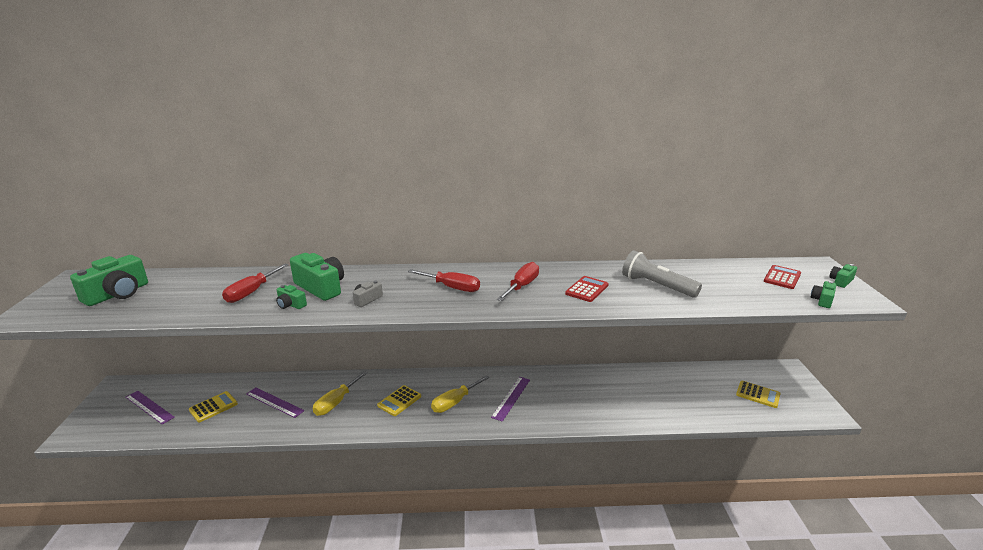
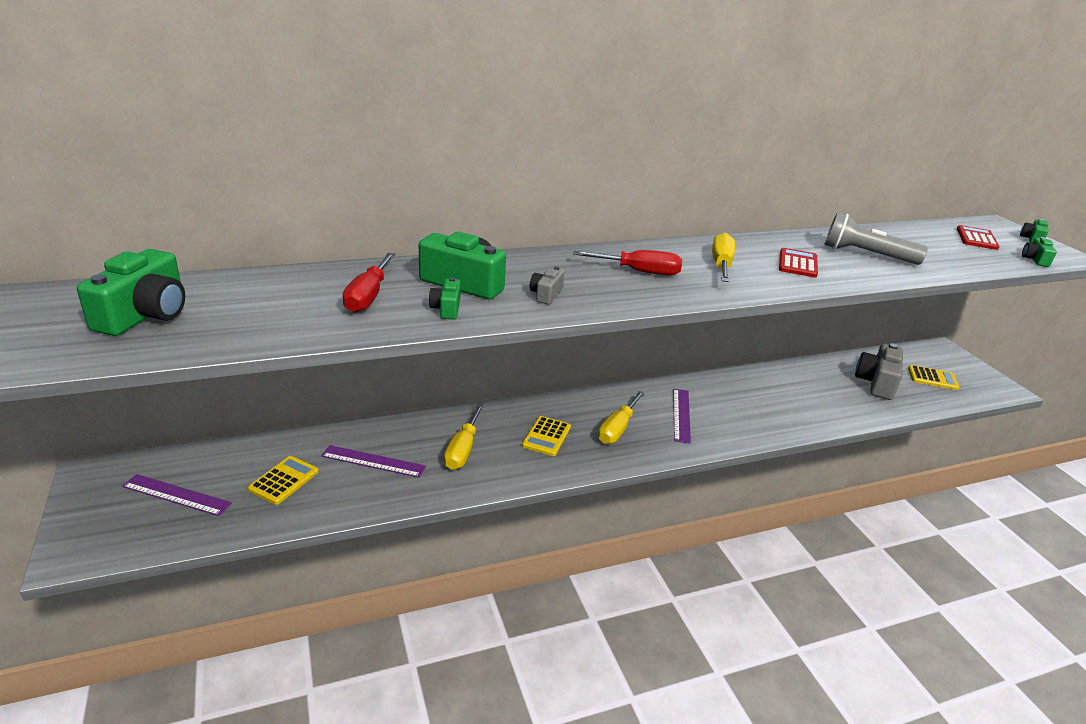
camera: 20 degrees left, 5 degrees up
green camera [276,285,307,309] -> green camera turned 75 degrees clockwise [429,277,461,319]
red screwdriver [497,262,539,301] -> yellow screwdriver [712,232,735,282]
none -> grey camera [855,343,903,400]

